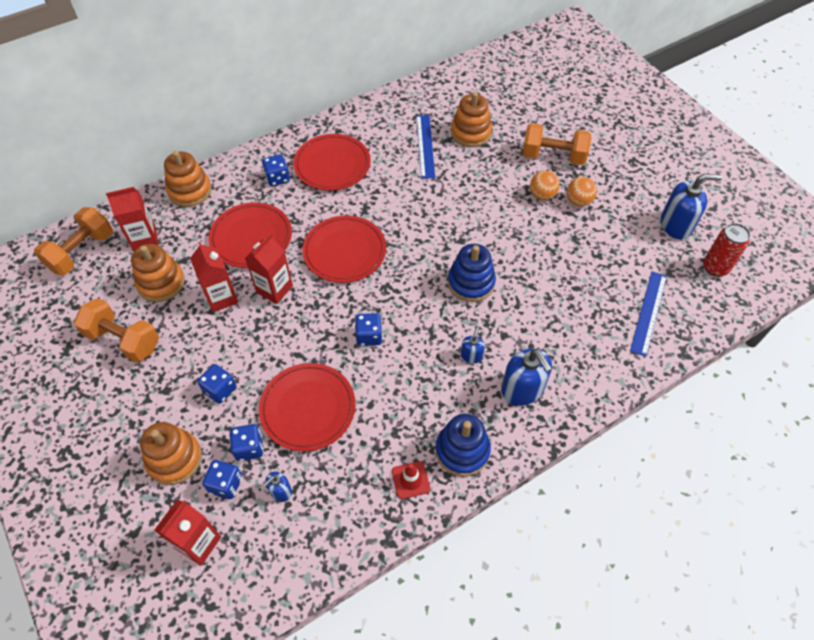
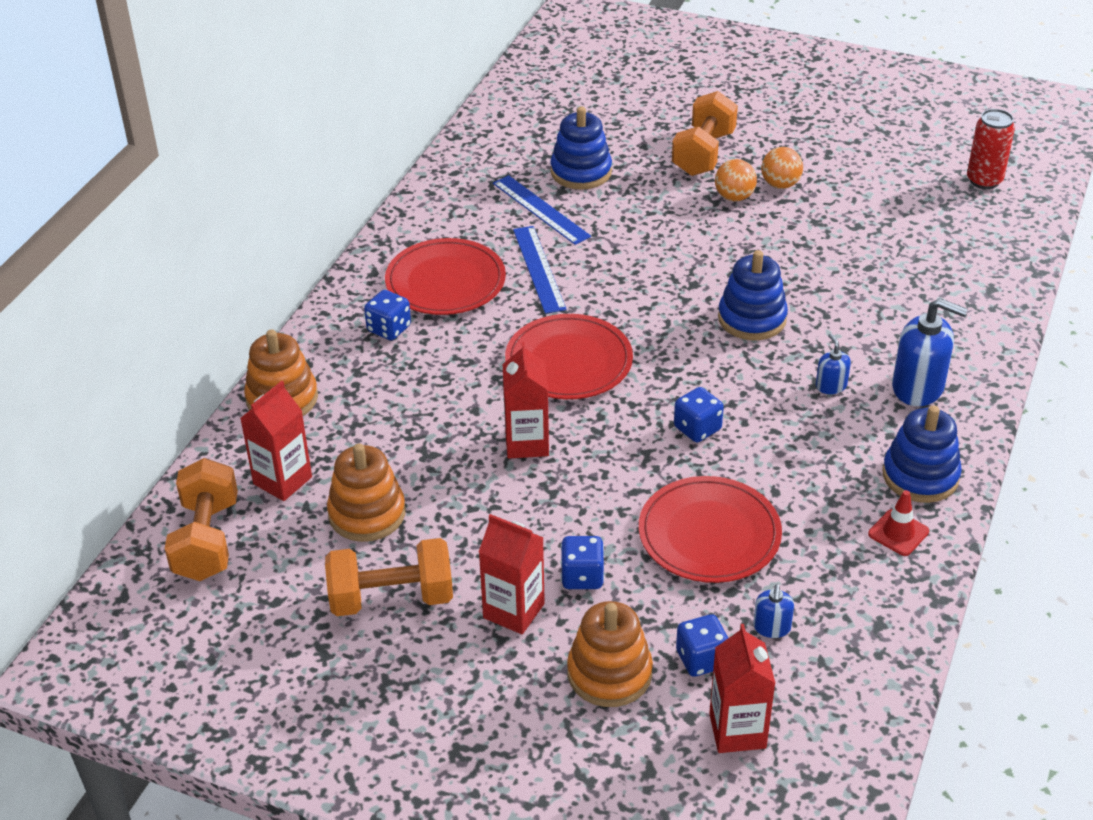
camera: 35 degrees left, 15 degrees down
red carton [190,242,238,312] -> red carton moved to [479,514,545,634]
red plate [209,202,292,268] -> none
blue dice [230,424,263,461] -> none
orange stacking toy [451,92,492,147] -> blue stacking toy [550,106,612,190]
orange dumbbell [523,123,591,165] -> orange dumbbell turned 45 degrees counterclockwise [672,91,738,176]
blue ruler [630,271,667,357] -> blue ruler moved to [513,226,567,314]
blue soap dispenser [661,174,722,239] -> none

